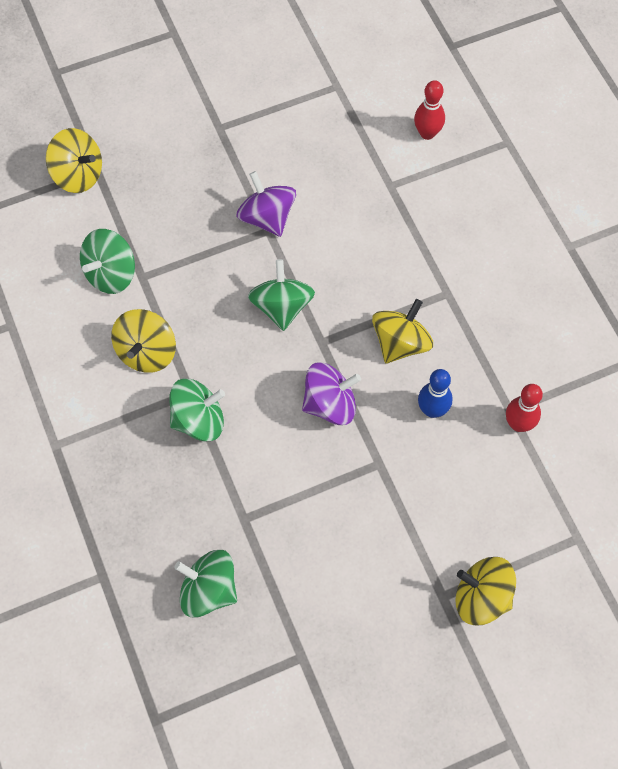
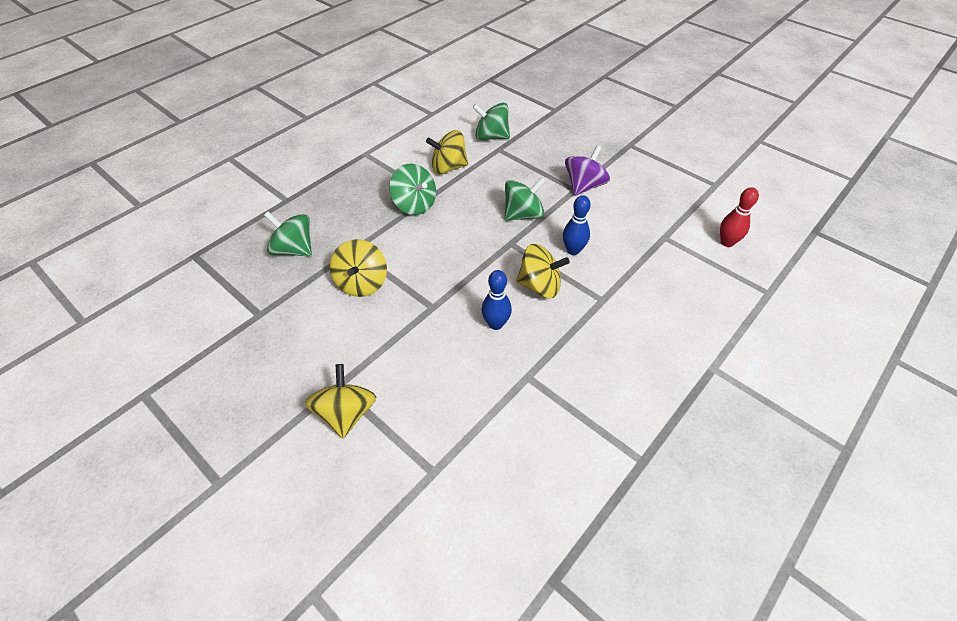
camera: 65 degrees right, 15 degrees down
yellow spinning top [46,128,102,193] -> yellow spinning top moved to [330,239,387,297]
green spinning top [174,550,237,617] -> green spinning top turned 60 degrees counterclockwise [264,211,312,257]
purple spinning top [302,362,361,425] -> none
red bowling pin [506,384,543,432] -> none
none -> blue bowling pin [563,195,591,255]

